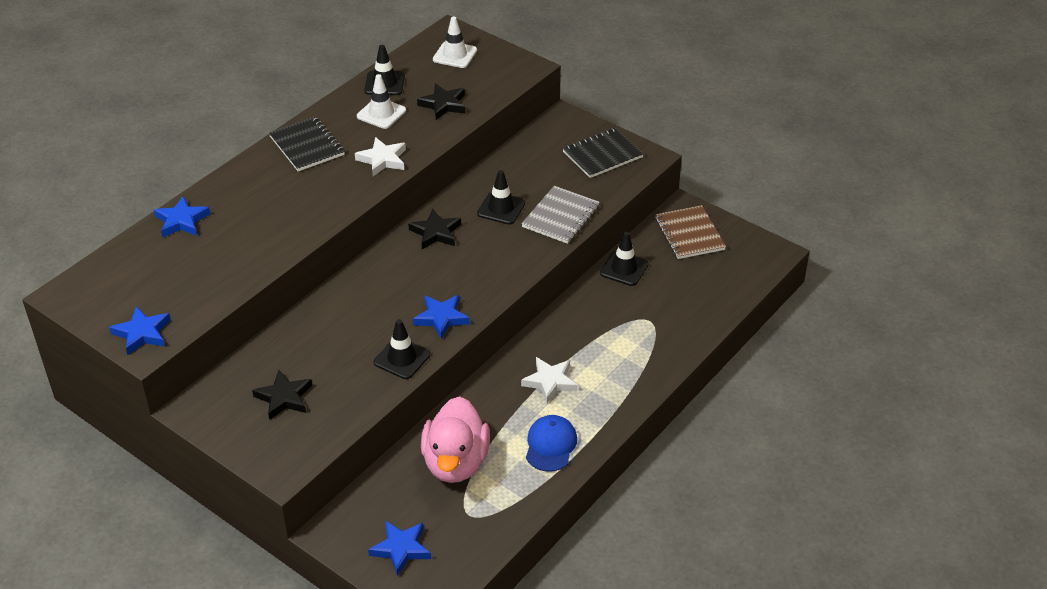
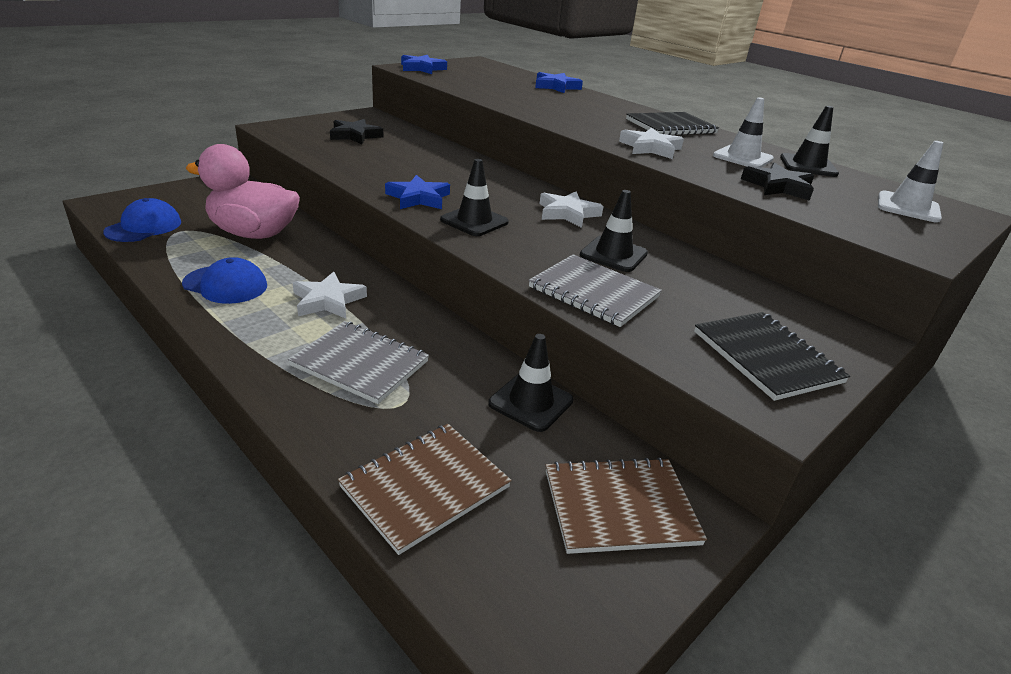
camera: 95 degrees right, 10 degrees down
blue star [368,521,431,576] -> none
black traffic cone [374,319,430,379] -> black traffic cone moved to [440,159,509,236]
black star [408,209,461,249] -> white star [539,191,604,228]
none -> blue cap [103,198,181,242]
none -> grey notebook [288,321,429,404]
none -> brown notebook [338,424,512,555]

